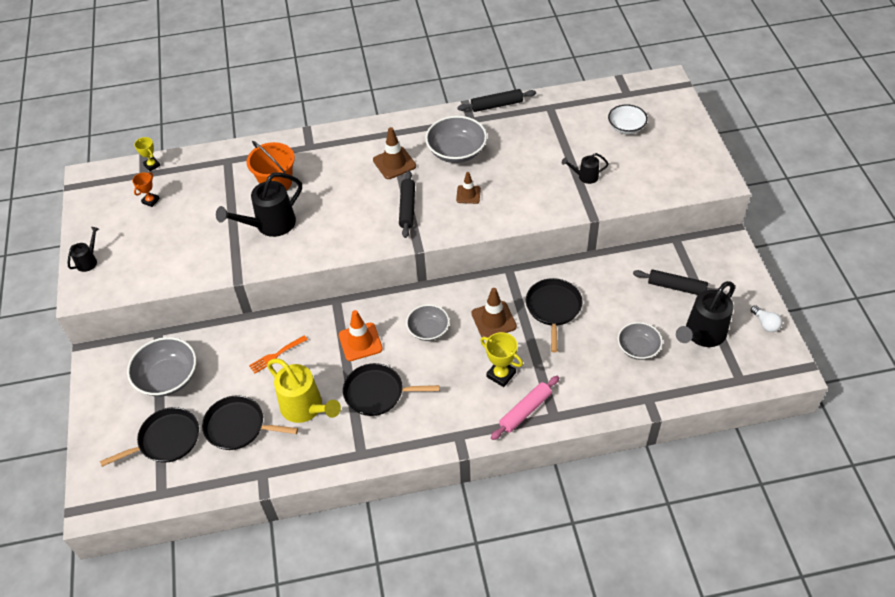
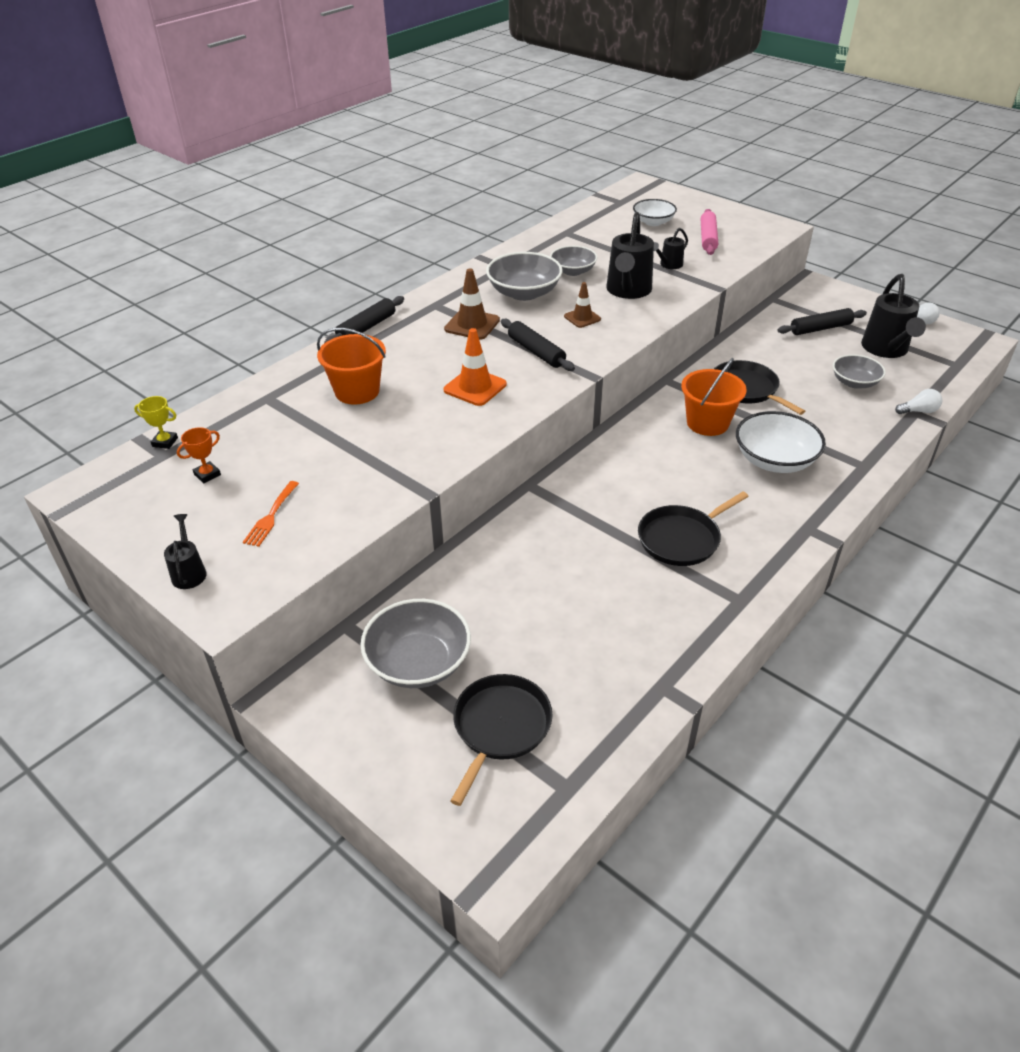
camera: 40 degrees left, 10 degrees down
orange trophy [132,172,160,207] -> orange trophy turned 60 degrees clockwise [177,427,221,483]
black pan [202,395,298,450] -> none
black watering can [216,172,302,237] -> black watering can moved to [606,212,654,299]
orange fork [249,335,308,374] -> orange fork moved to [243,481,299,547]
yellow watering can [267,359,341,423] -> none
orange traffic cone [339,310,383,361] -> orange traffic cone moved to [444,328,507,406]
grey bowl [406,304,449,341] -> grey bowl moved to [550,246,597,276]
black rolling pin [457,89,536,112] -> black rolling pin moved to [324,296,404,343]
brown traffic cone [471,288,517,338] -> orange bucket [681,358,747,436]
yellow trophy [480,332,523,387] -> white bowl [736,411,826,473]
pink rolling pin [491,376,559,440] -> pink rolling pin moved to [701,209,718,255]
none -> white light bulb [895,389,942,414]

